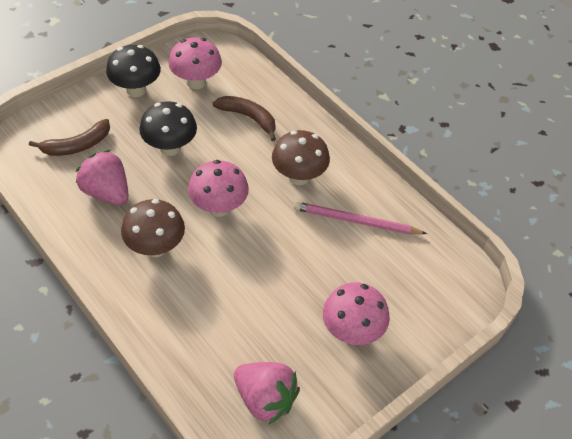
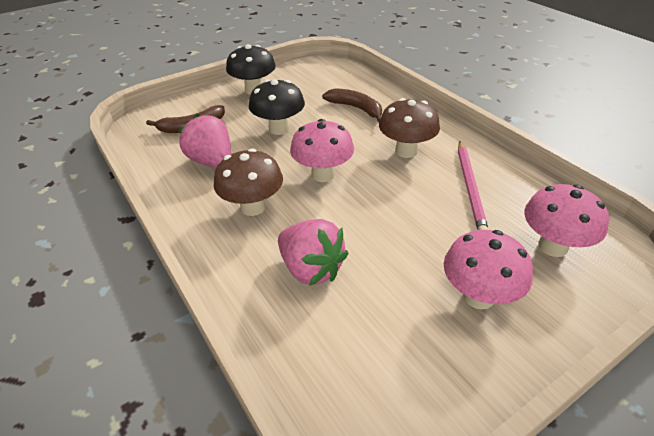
camera: 10 degrees right, 10 degrees down
pink mushroom [168,37,222,89] -> pink mushroom moved to [524,184,609,257]
pink strawberry [234,362,300,425] -> pink strawberry moved to [278,219,349,286]
pink pencil [293,201,427,234] -> pink pencil turned 105 degrees counterclockwise [458,141,489,230]

